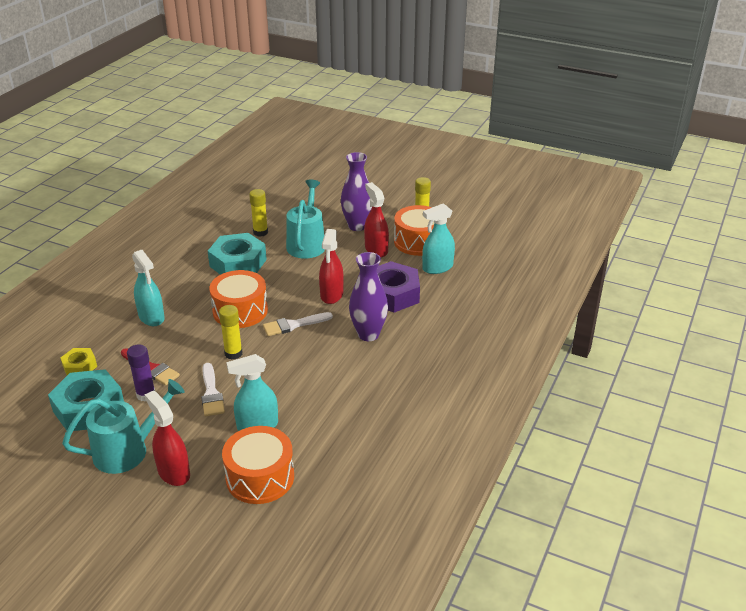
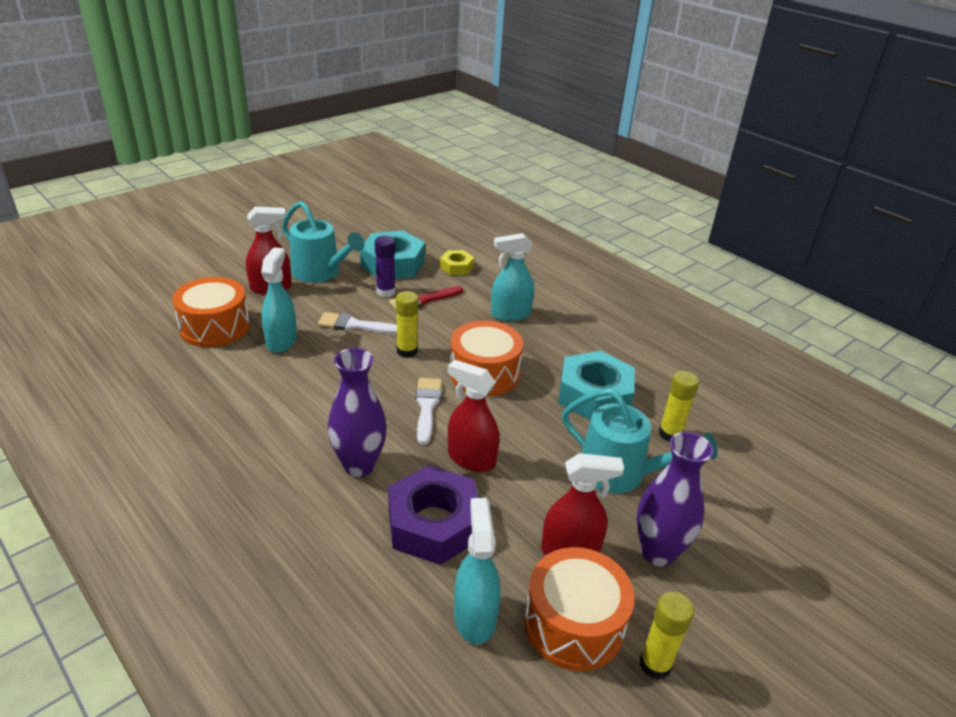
camera: 110 degrees right, 0 degrees up
turquoise watering can [62,379,184,474] -> turquoise watering can turned 45 degrees counterclockwise [282,201,365,283]

